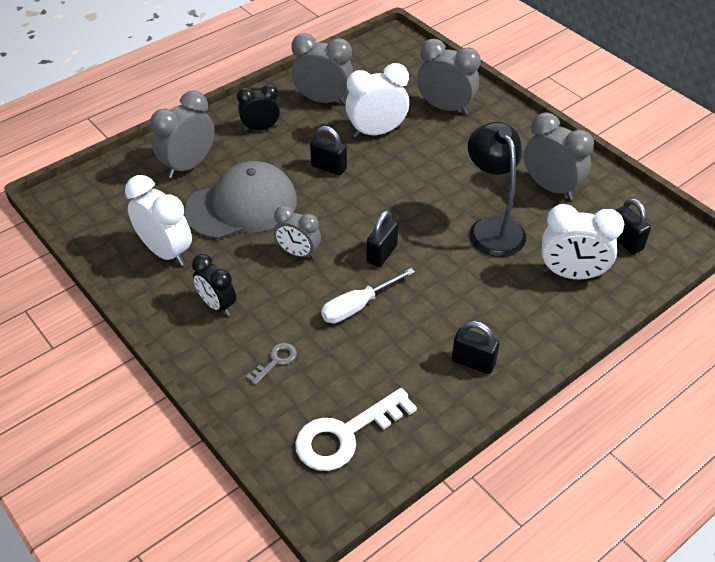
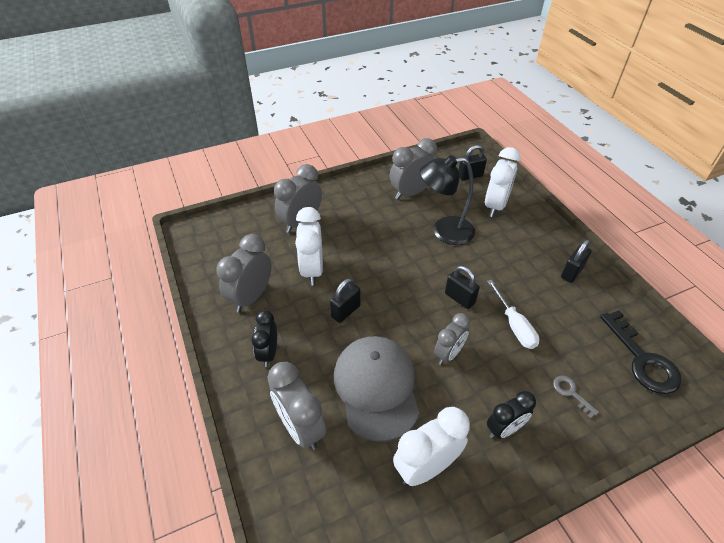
camera: 75 degrees left, 0 degrees up
white key [295,388,417,471] -> black key [600,310,681,394]

